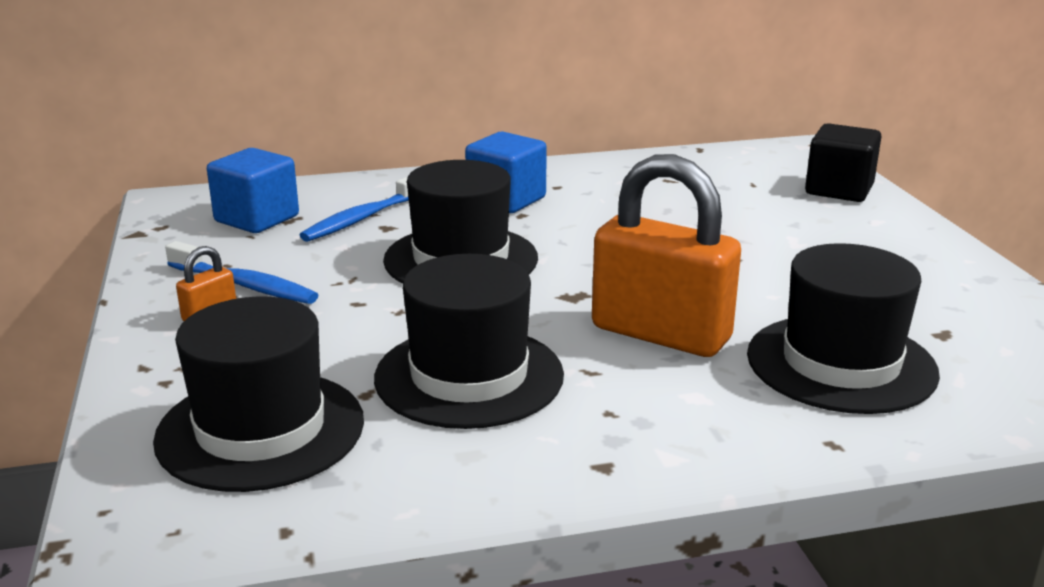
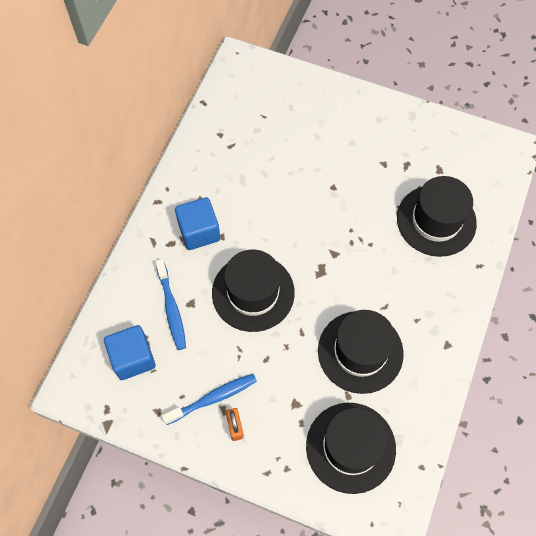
camera: 55 degrees left, 40 degrees up
orange padlock [592,154,741,357] -> none
black cube [805,123,881,202] -> none

